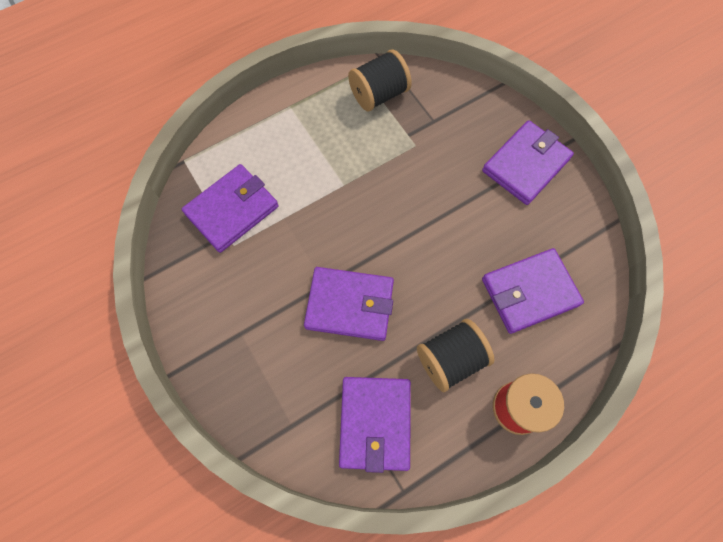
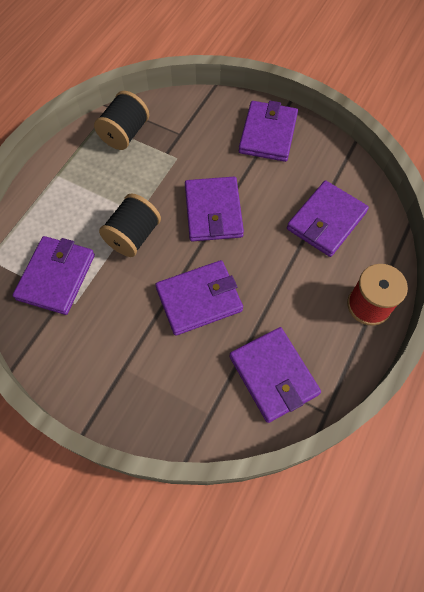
camera: 30 degrees left, 5 degrees down
black spool [417,319,495,392] -> black spool moved to [99,194,161,257]
none -> purple wallet [185,177,244,241]

